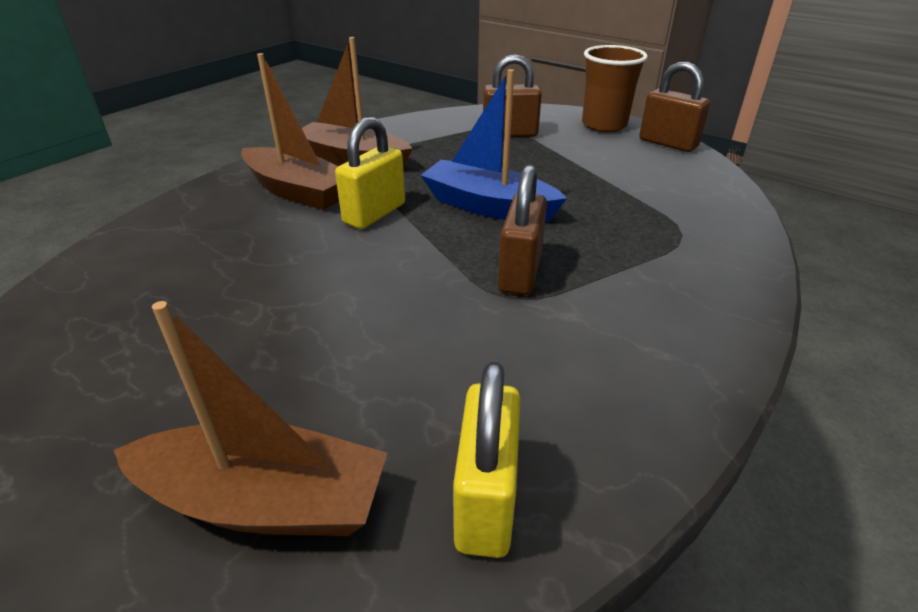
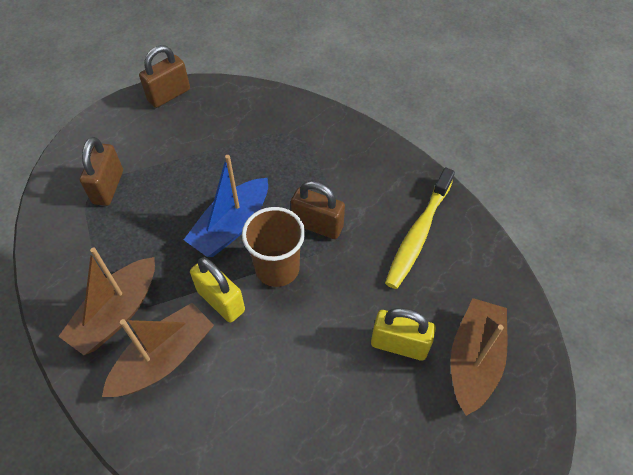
camera: 80 degrees left, 20 degrees up
yellow padlock [453,361,520,558] -> yellow padlock moved to [371,308,436,361]
brown cup [582,45,648,132] -> brown cup moved to [242,207,305,287]
none -> yellow toothbrush [385,167,455,289]

